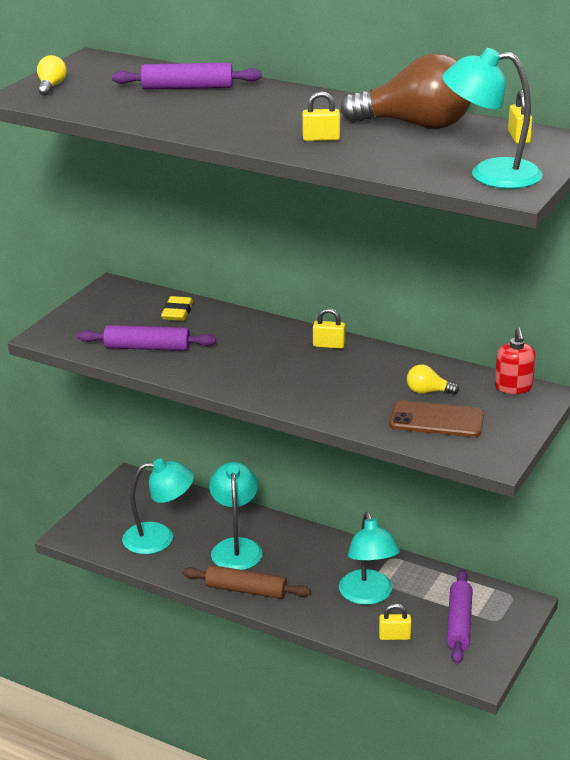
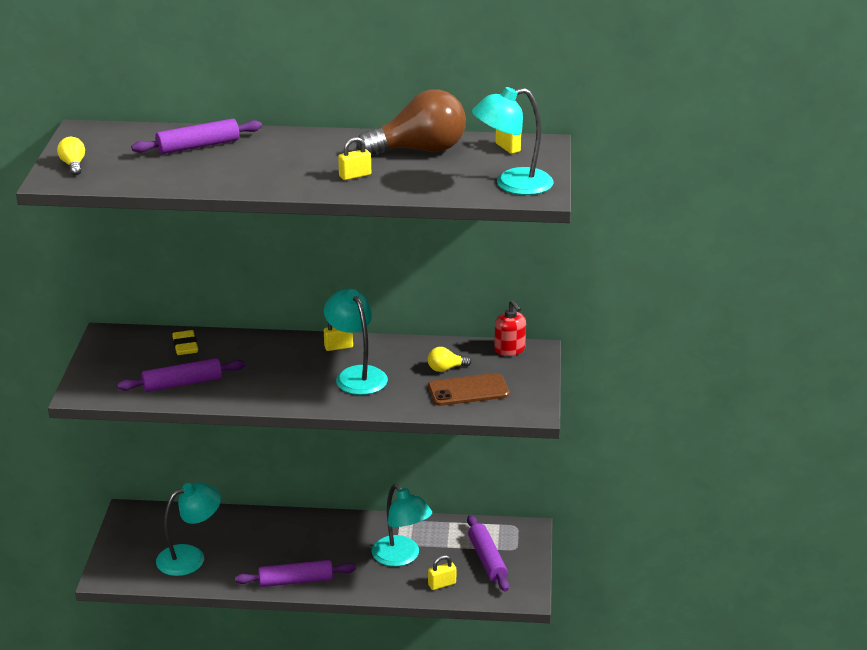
camera: 25 degrees left, 0 degrees up
brown rolling pin [182,565,311,599] -> purple rolling pin [235,560,356,587]
turquoise lamp [209,462,263,570] -> turquoise lamp moved to [324,289,388,395]

